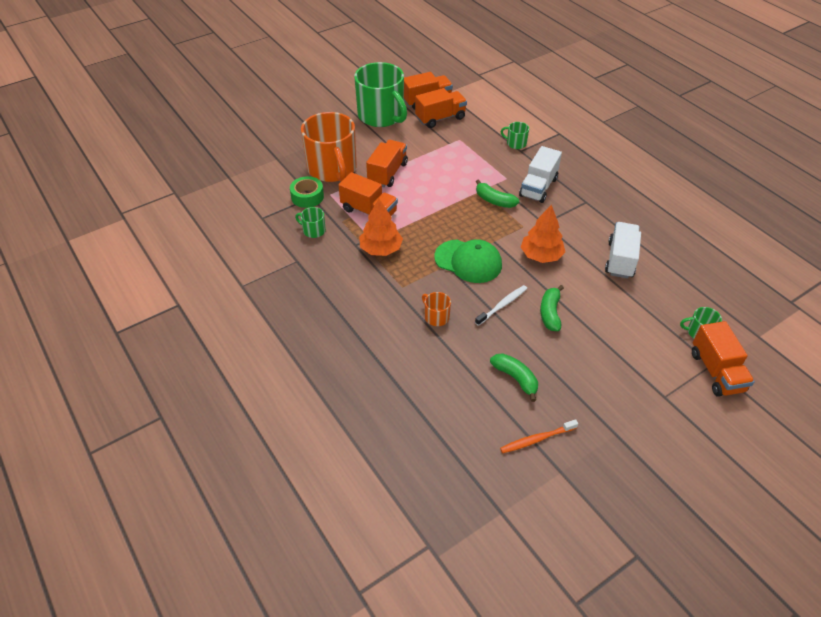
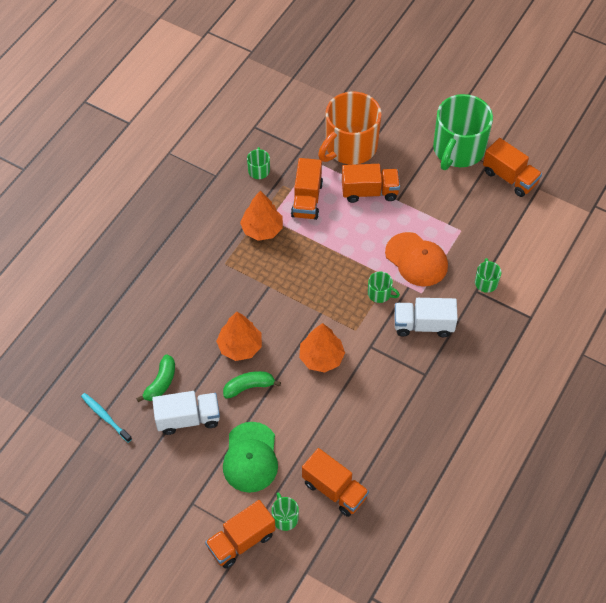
camera: 65 degrees right, 10 degrees up
green tape [290,176,324,208] -> none
orange truck [415,88,467,128] -> orange truck moved to [302,448,369,517]
orange mug [422,292,451,326] -> none
green cap [434,239,502,283] -> green cap moved to [223,422,278,493]
white toothbrush [475,285,527,326] -> orange tree [216,312,262,361]
green banana [476,180,519,208] -> green mug [368,271,400,303]
orange toothbrush [500,419,578,453] -> turquoise toothbrush [81,393,132,443]
white truck [605,222,641,279] -> white truck moved to [152,391,220,435]
none -> orange cap [385,232,448,287]

